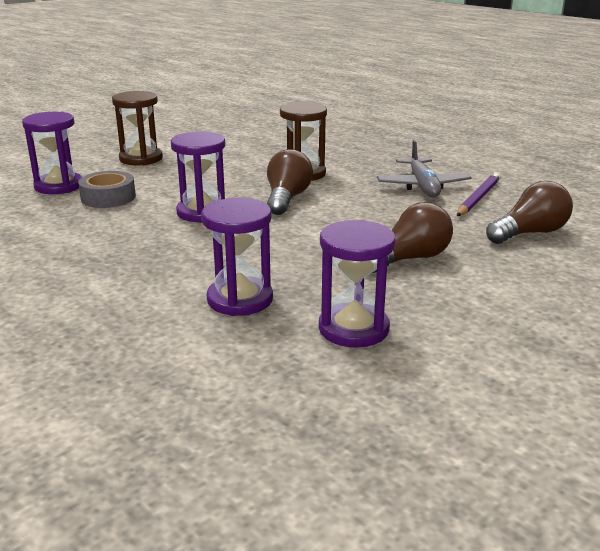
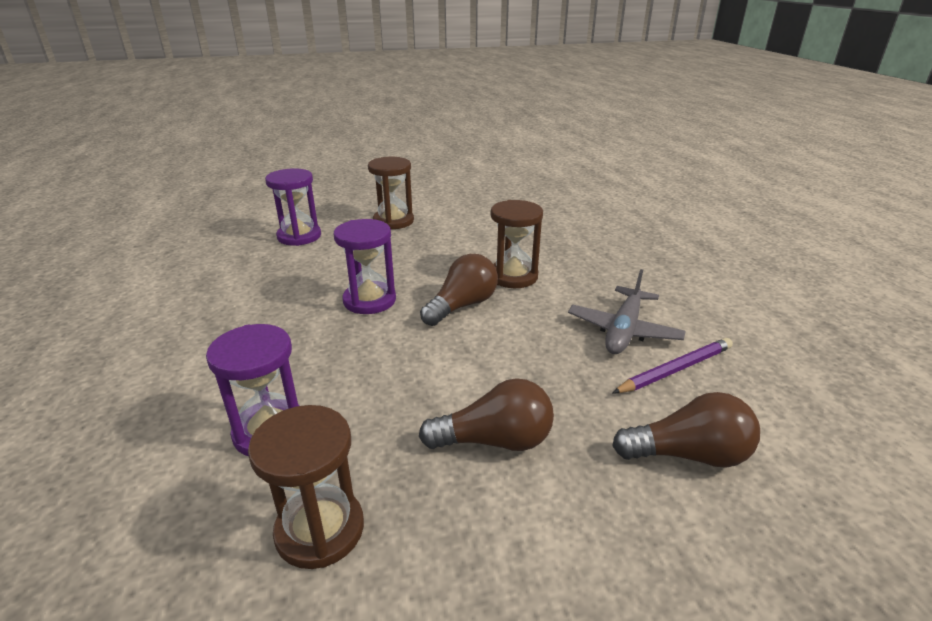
camera: 30 degrees right, 5 degrees up
grey tape [78,171,136,208] -> none
purple hourglass [319,220,395,348] -> brown hourglass [248,405,364,569]

